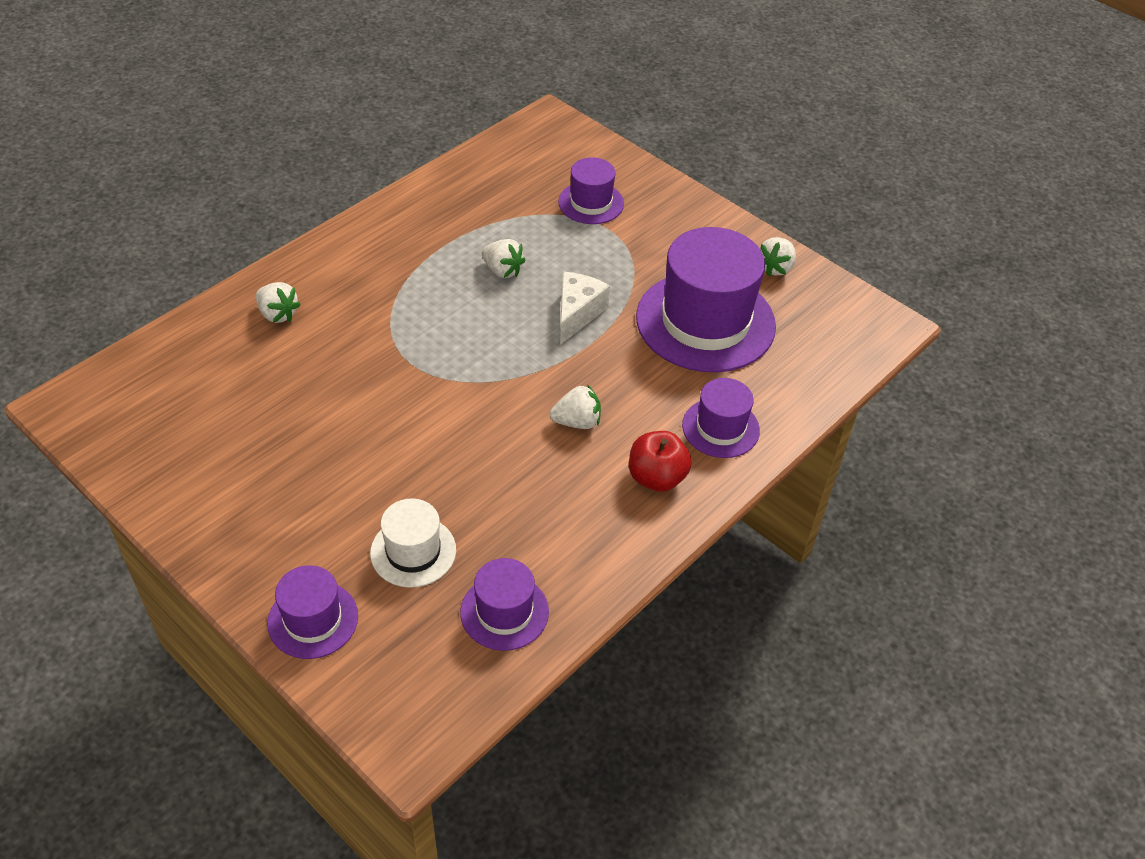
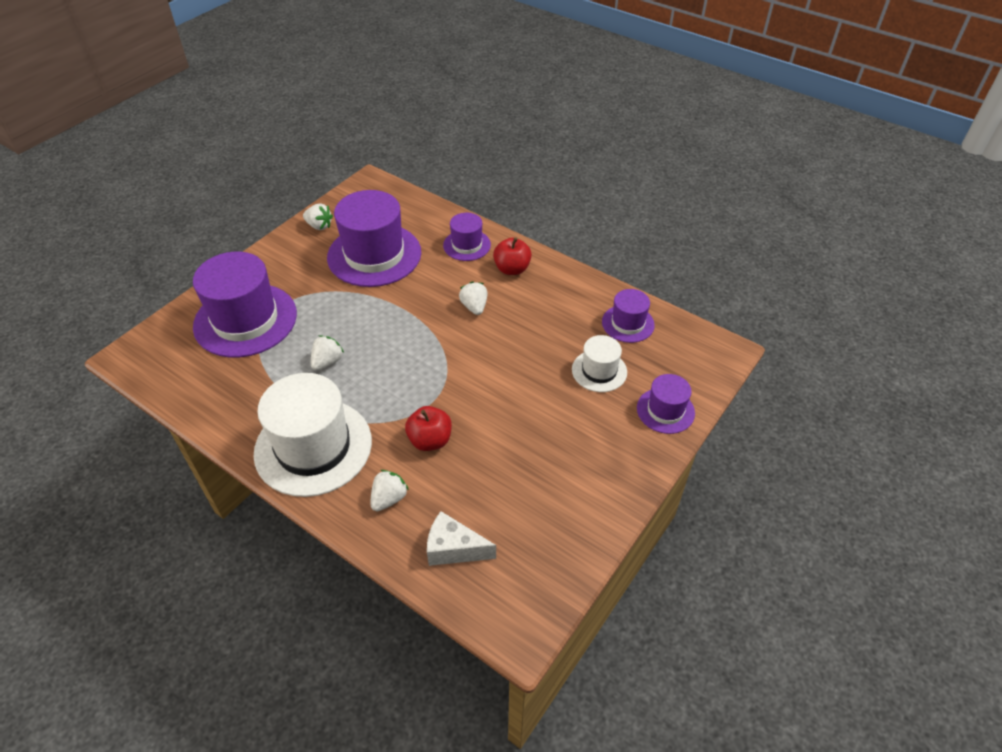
camera: 95 degrees left, 0 degrees up
purple hat [558,157,624,224] -> purple hat [193,252,297,357], size x1.94
white cheese [560,272,610,345] -> white cheese moved to [427,511,496,566]
none -> white hat [253,373,372,497]
none -> red apple [405,406,452,451]

